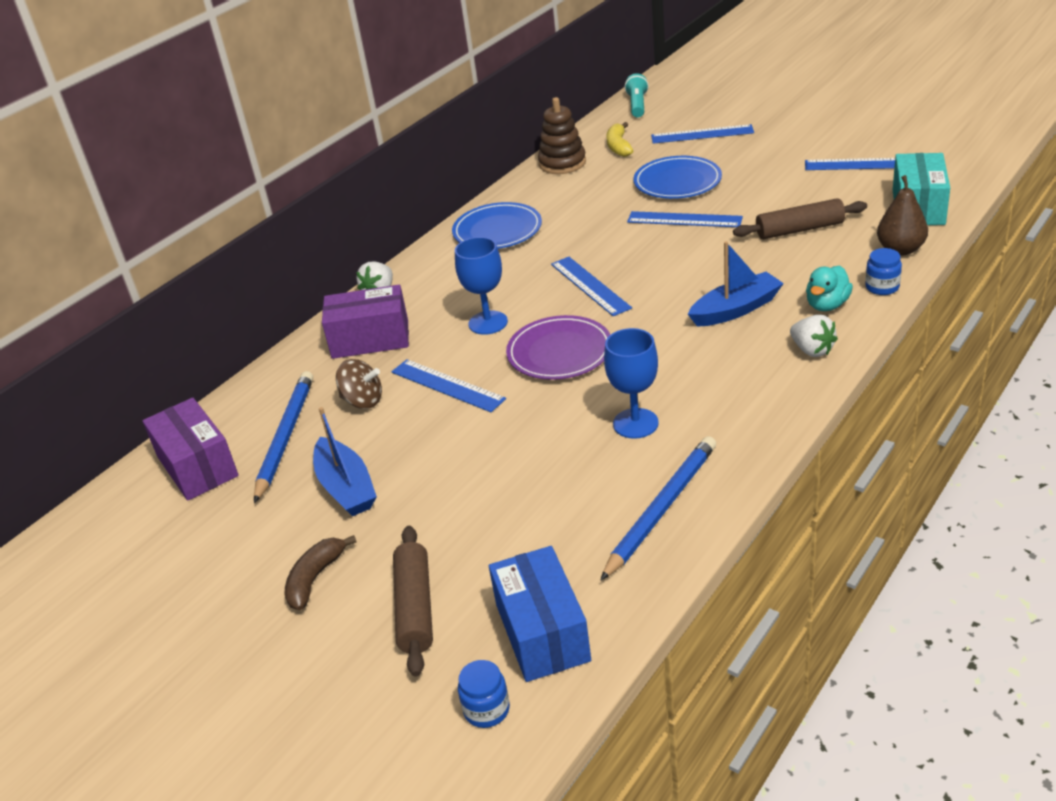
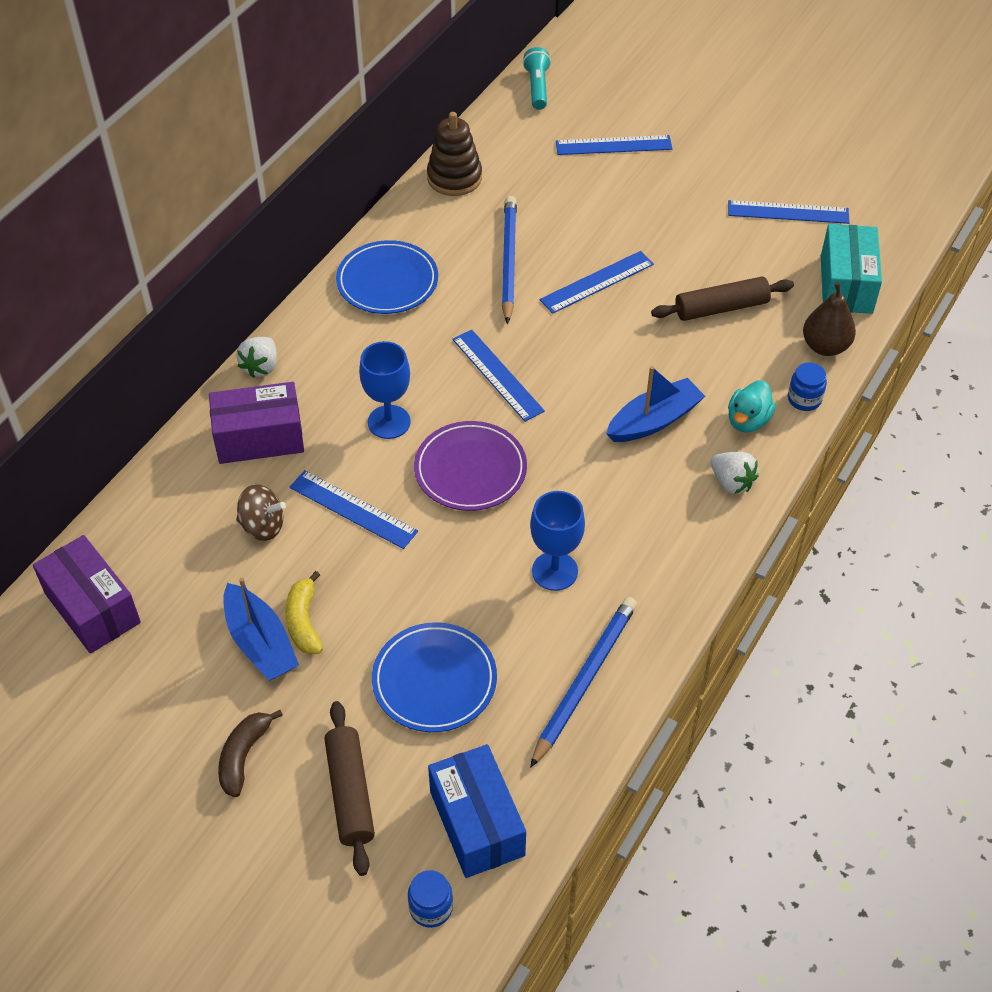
camera: 10 degrees left, 15 degrees up
blue pencil [254,371,313,504] -> blue pencil moved to [502,196,517,324]
yellow banana [607,122,634,157] -> yellow banana moved to [285,571,323,655]
blue ruler [627,211,743,227] -> blue ruler turned 45 degrees counterclockwise [540,251,654,314]
blue plate [633,156,722,199] -> blue plate moved to [372,622,497,732]

